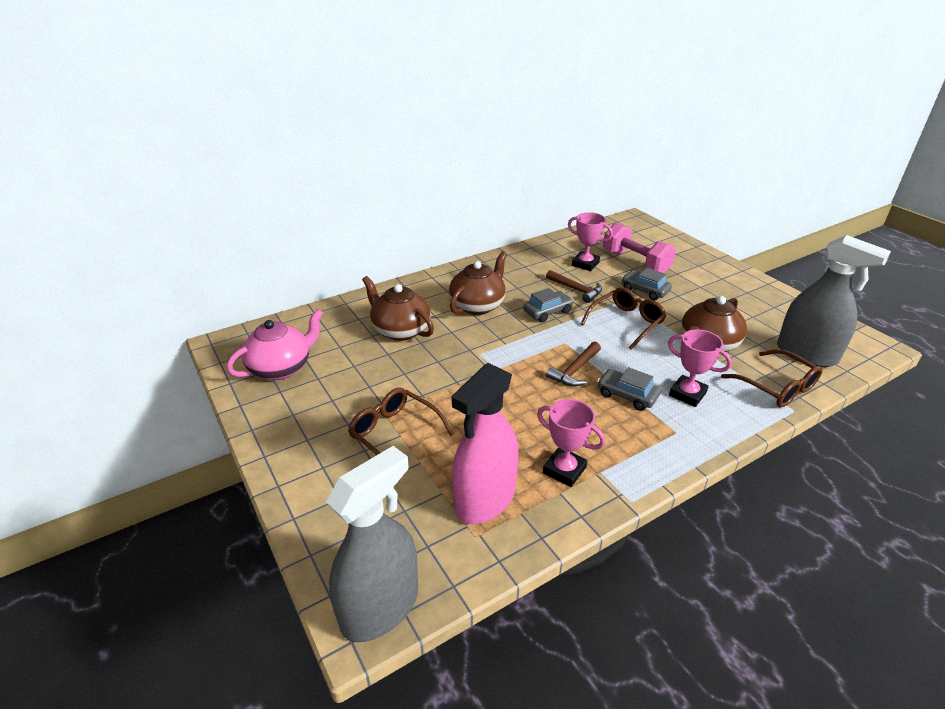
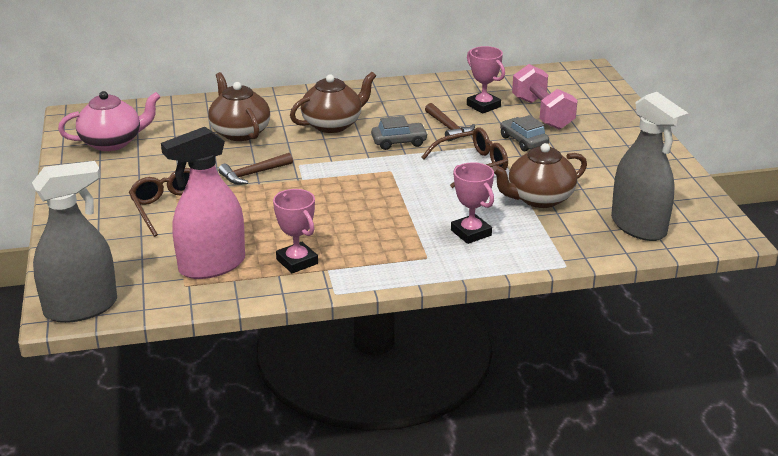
camera: 20 degrees right, 5 degrees down
brown hammer [546,342,601,386] -> brown hammer moved to [218,153,293,185]
grey car [597,367,661,411] -> none
brown glasses [721,349,823,407] -> none

